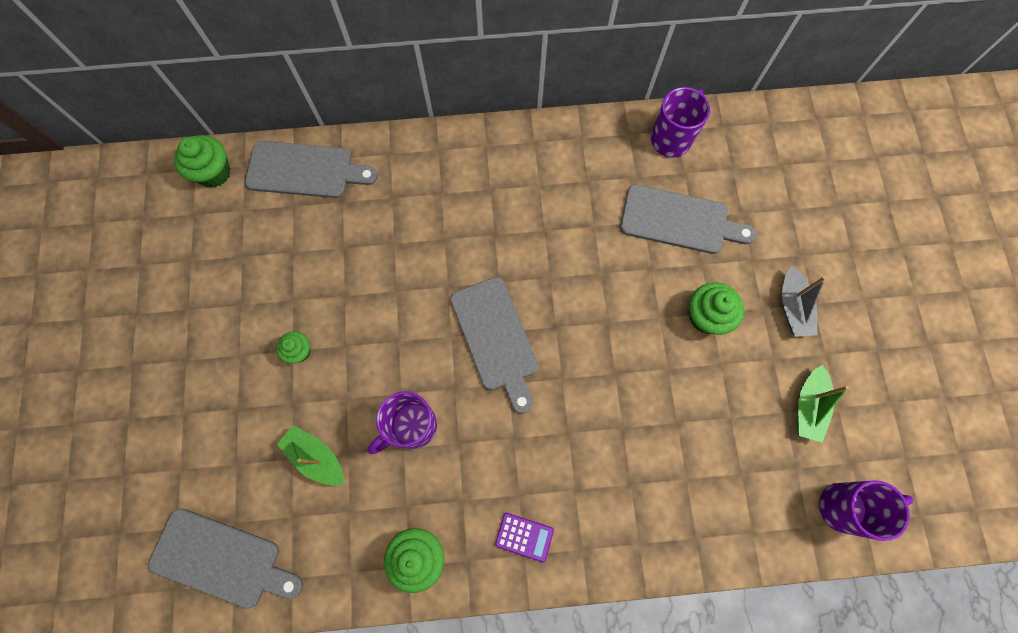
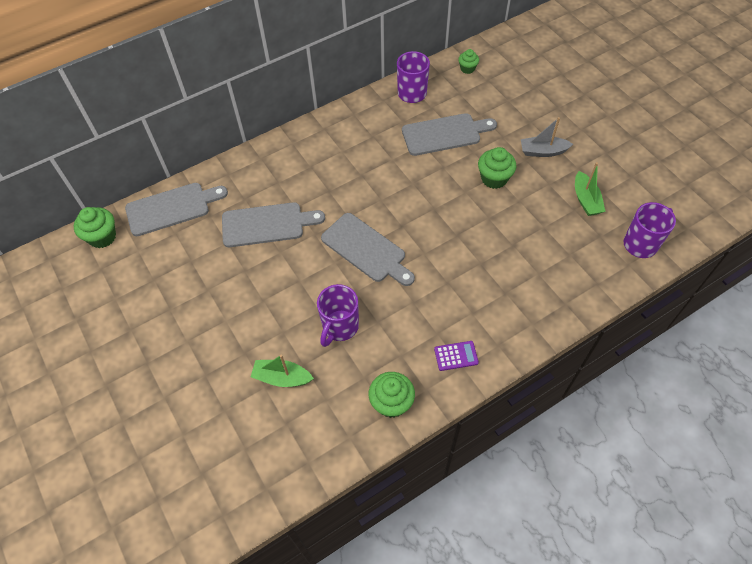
camera: 25 degrees left, 15 degrees down
grey cutting board [148,509,303,609] -> grey cutting board moved to [222,202,325,247]
green cupcake [276,331,311,364] -> green cupcake moved to [458,49,479,74]
grey boat [782,265,826,337] -> grey boat turned 120 degrees clockwise [521,117,573,157]

